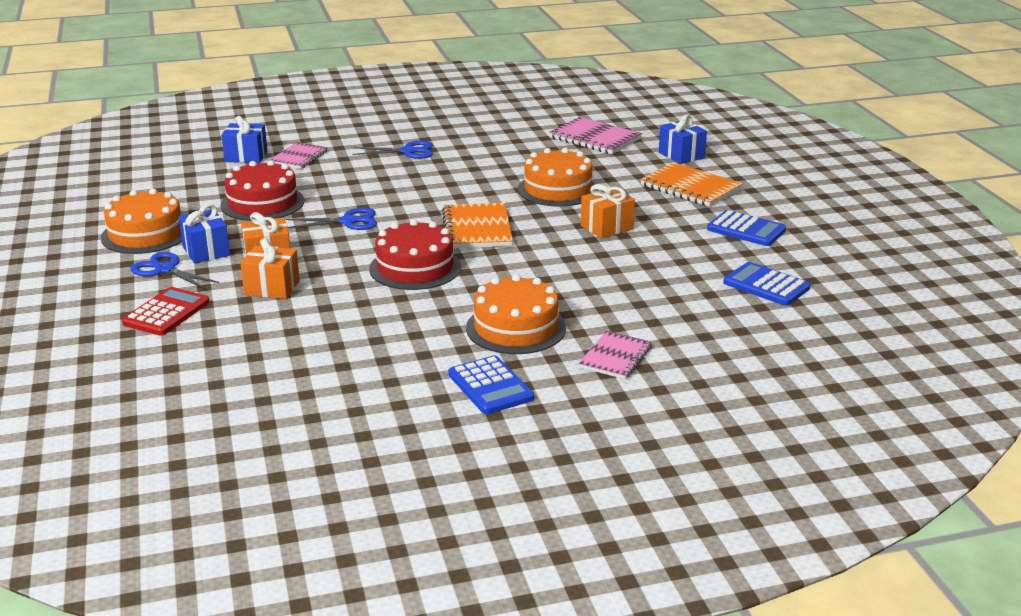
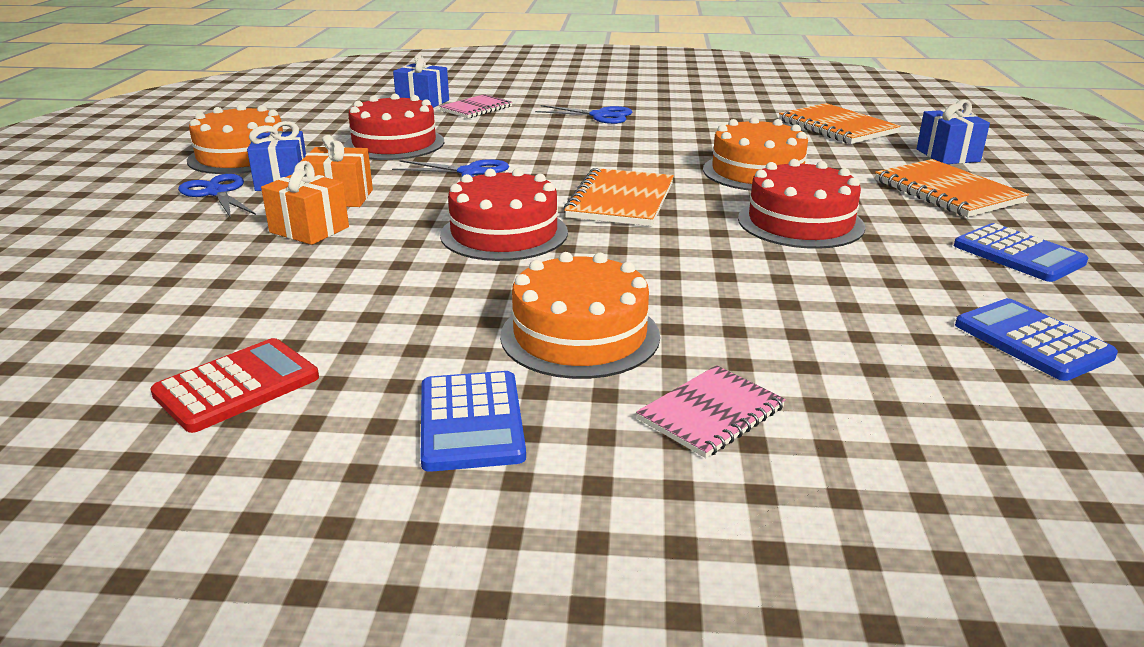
camera: 20 degrees right, 0 degrees up
red calculator [122,287,210,336] -> red calculator moved to [150,338,319,433]
pink notebook [549,117,642,154] -> orange notebook [779,103,901,144]
orange gift [581,184,635,239] -> red cake [738,159,865,249]

